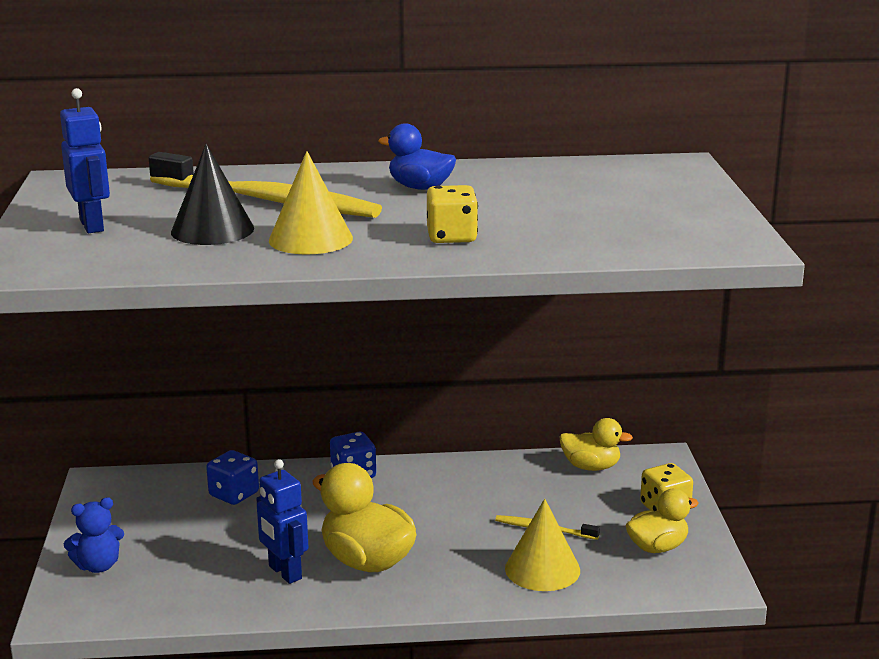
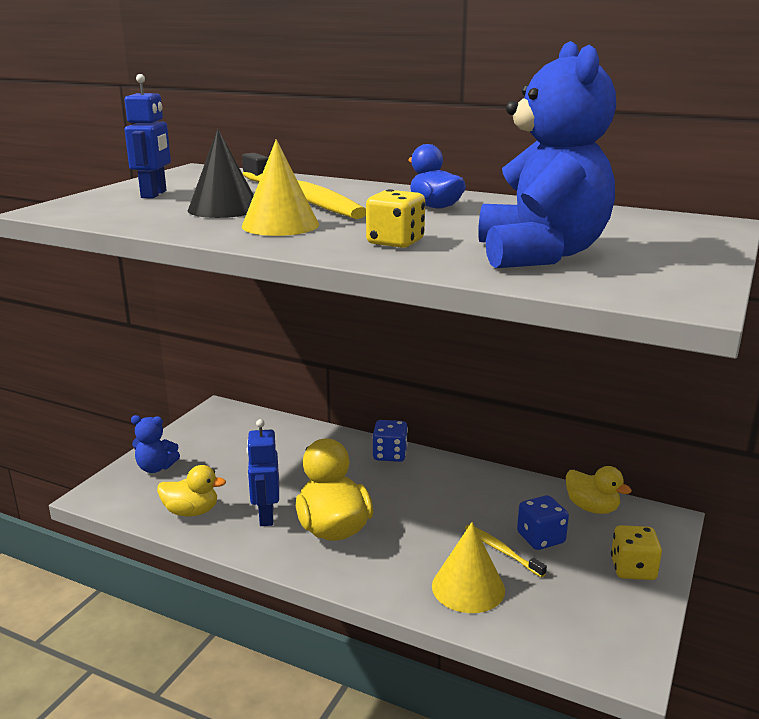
camera: 30 degrees right, 0 degrees up
blue dice [206,450,259,505] -> blue dice moved to [517,495,569,550]
yellow duck [626,489,699,553] -> yellow duck moved to [157,465,226,517]
none -> blue teddy bear [478,41,616,268]

